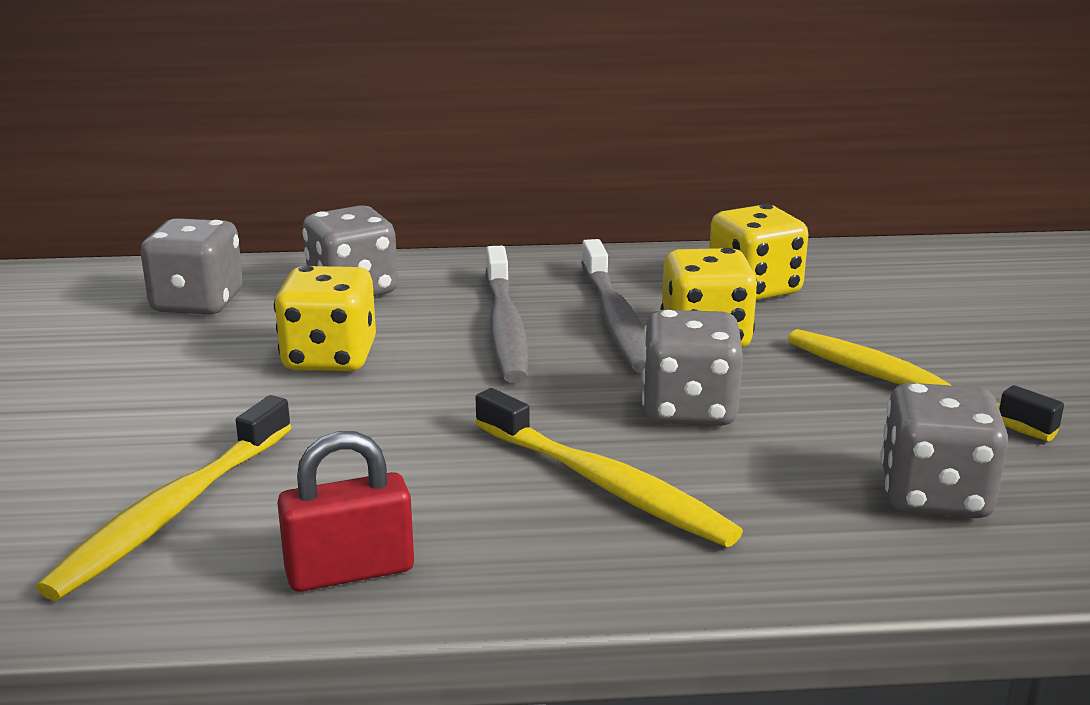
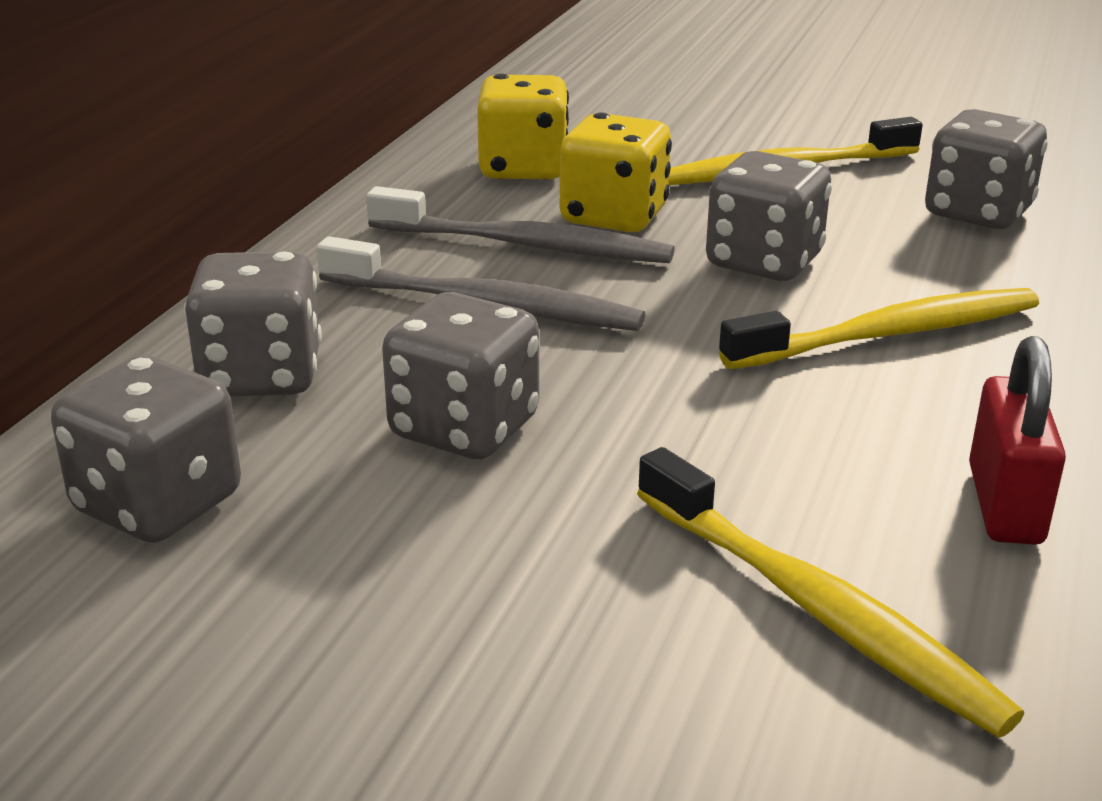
camera: 65 degrees left, 5 degrees up
yellow dice [274,266,376,371] -> grey dice [382,292,539,459]

